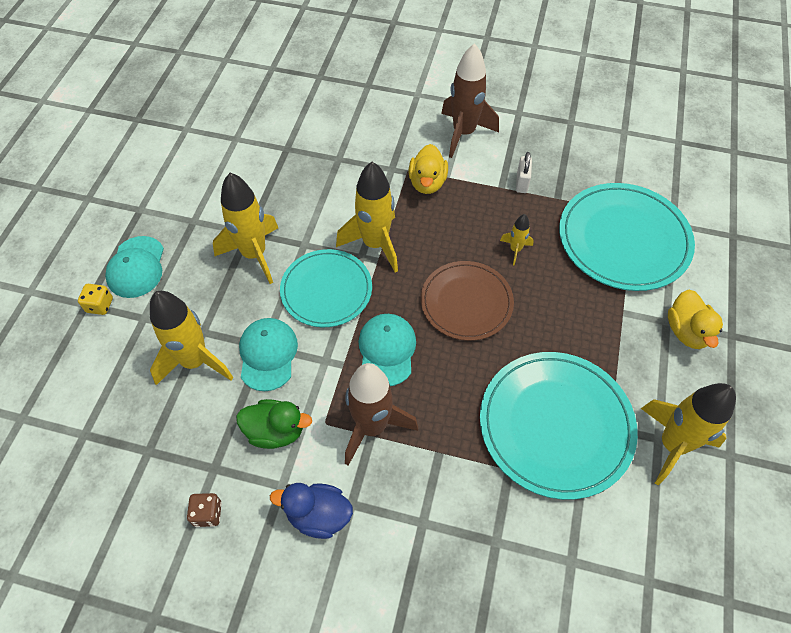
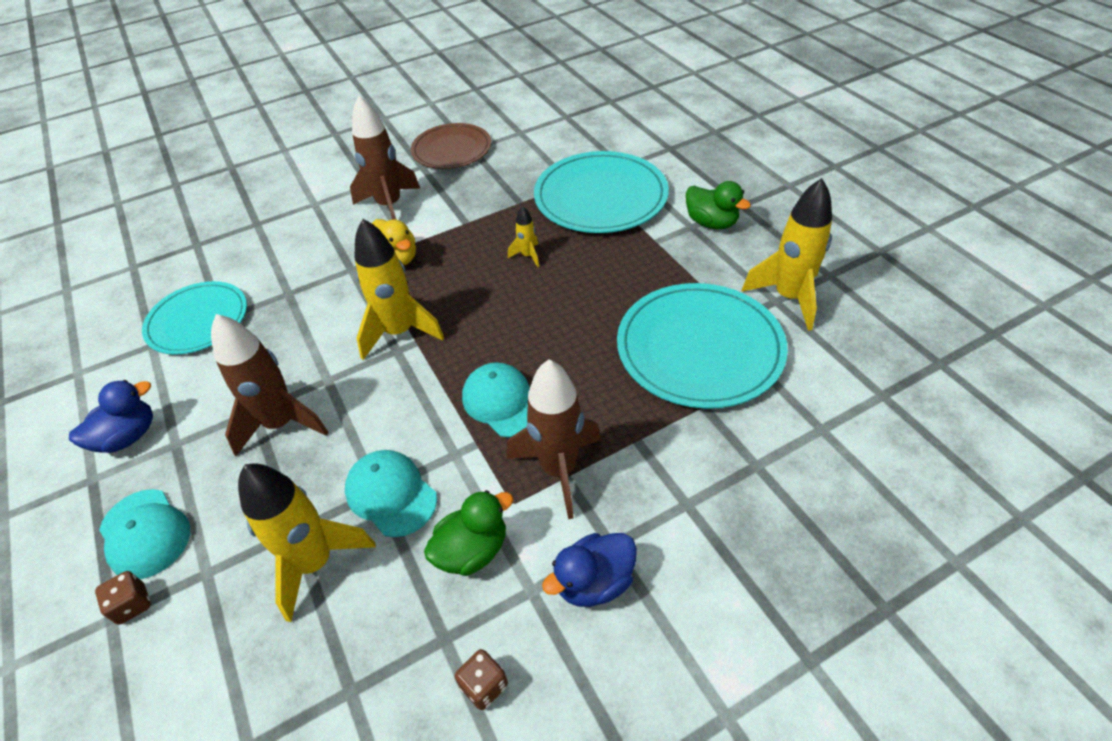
camera: 40 degrees left, 10 degrees down
yellow dice [78,284,113,315] -> brown dice [95,571,151,625]
yellow rocket [213,173,278,284] -> brown rocket [211,314,329,456]
turquoise plate [280,249,372,327] -> turquoise plate moved to [142,281,247,355]
brown plate [421,261,514,341] -> brown plate moved to [411,123,491,169]
white padlock [516,152,532,193] -> none
yellow duck [668,290,723,349] -> green duck [686,181,751,229]
none -> blue duck [69,380,153,453]

